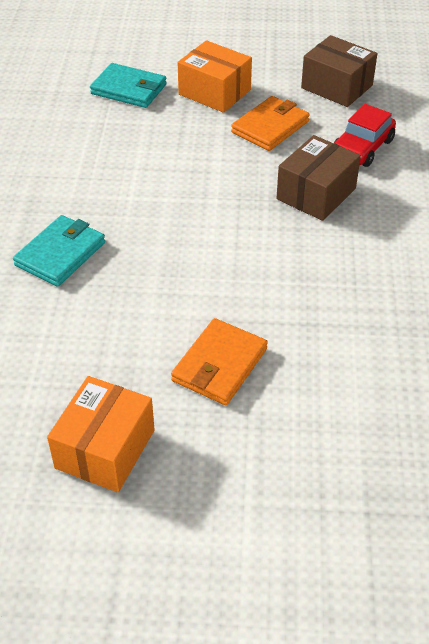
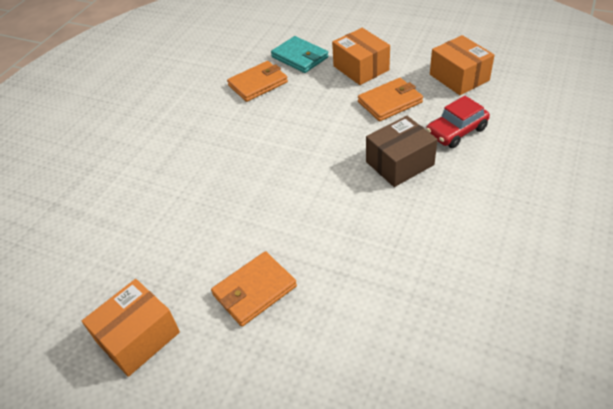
camera: 25 degrees right, 0 degrees up
turquoise wallet [13,215,105,287] -> none
brown box [301,35,378,107] -> orange box [430,35,495,95]
none -> orange wallet [227,61,288,102]

